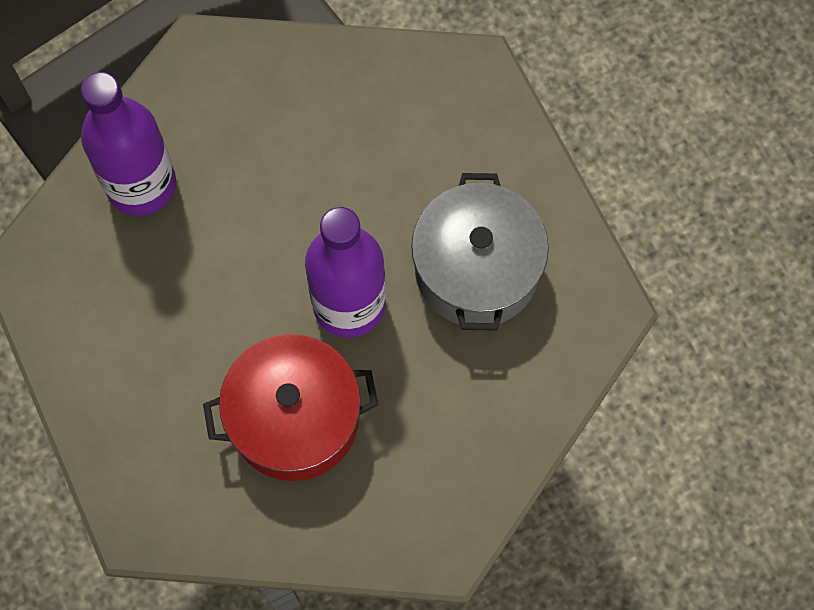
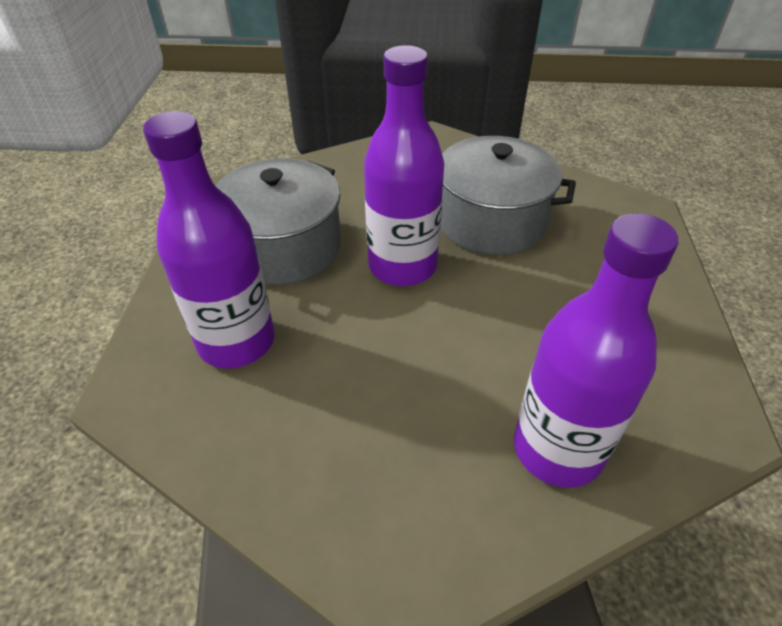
camera: 150 degrees left, 25 degrees down
red pot [203,334,378,481] -> grey pot [441,136,576,255]
none -> purple bottle [143,111,275,368]

